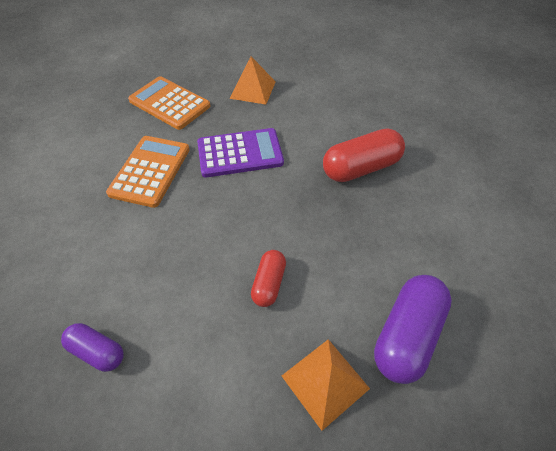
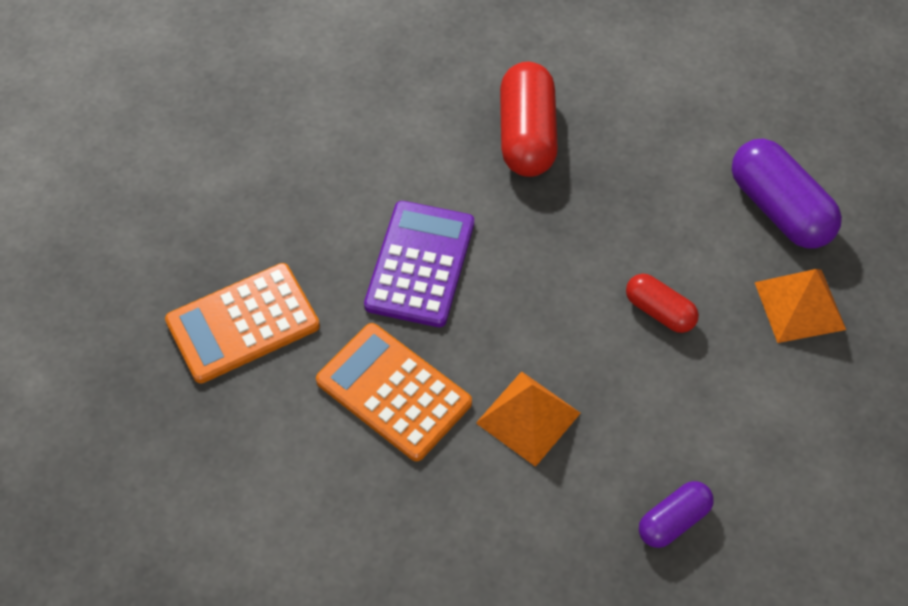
camera: 65 degrees left, 5 degrees up
orange pyramid [229,57,276,104] -> orange pyramid moved to [476,371,581,467]

